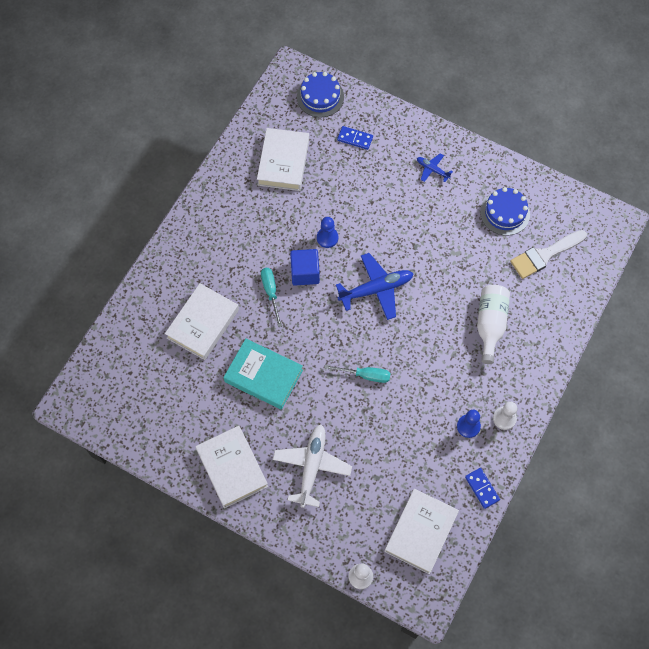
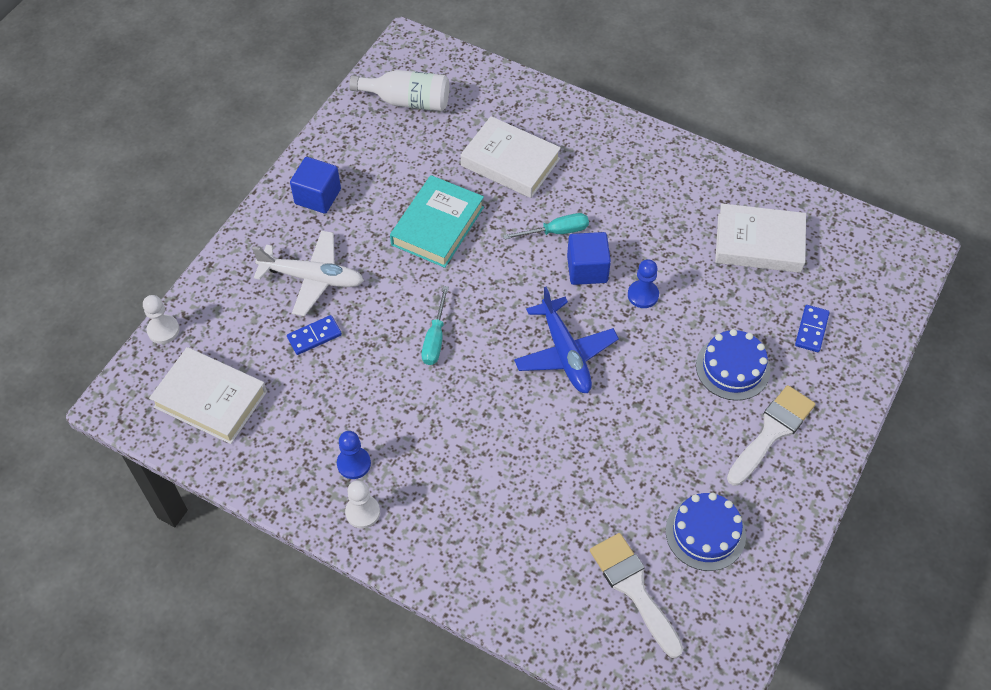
camera: 90 degrees right, 10 degrees down
white book [195,426,268,508] -> blue cube [290,157,341,214]
blue cake [297,72,344,118] -> blue cake moved to [696,329,770,401]
blue plane [417,153,453,182] -> white brush [727,385,815,486]
blue domino [465,468,500,509] -> blue domino moved to [287,315,342,355]
white bottle [477,285,510,364] -> white bottle moved to [349,70,449,111]

